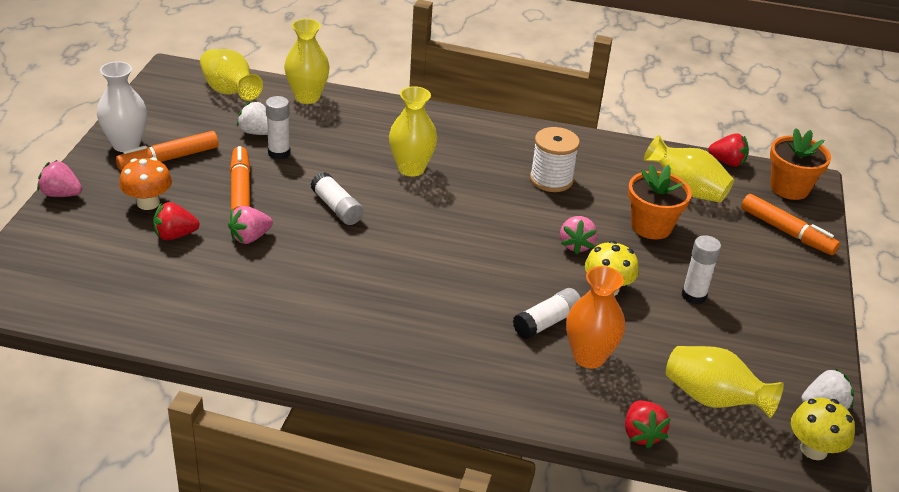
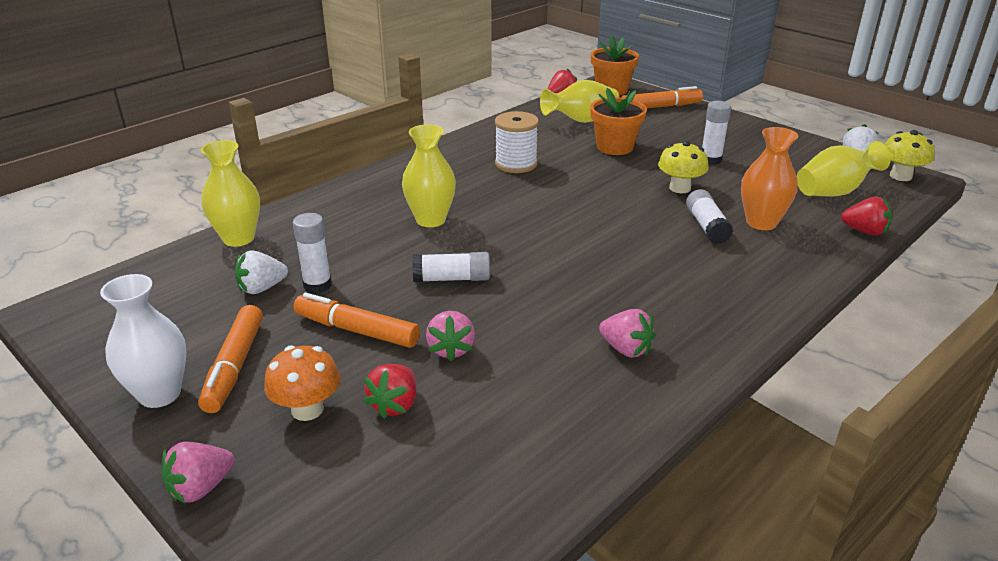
camera: 55 degrees left, 5 degrees down
yellow vase [200,49,263,101] -> none
pink strawberry [560,216,597,254] -> pink strawberry moved to [599,309,656,358]

